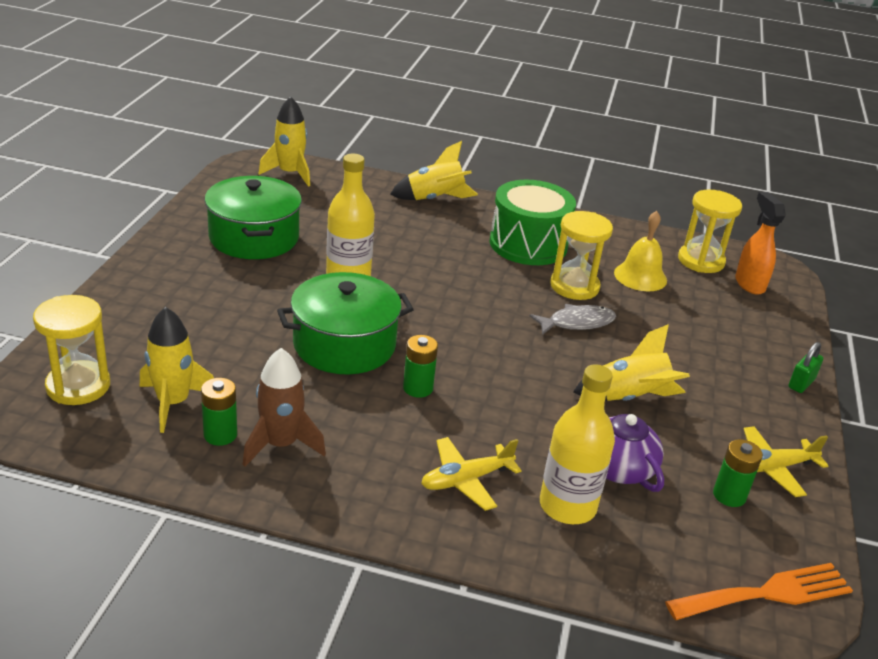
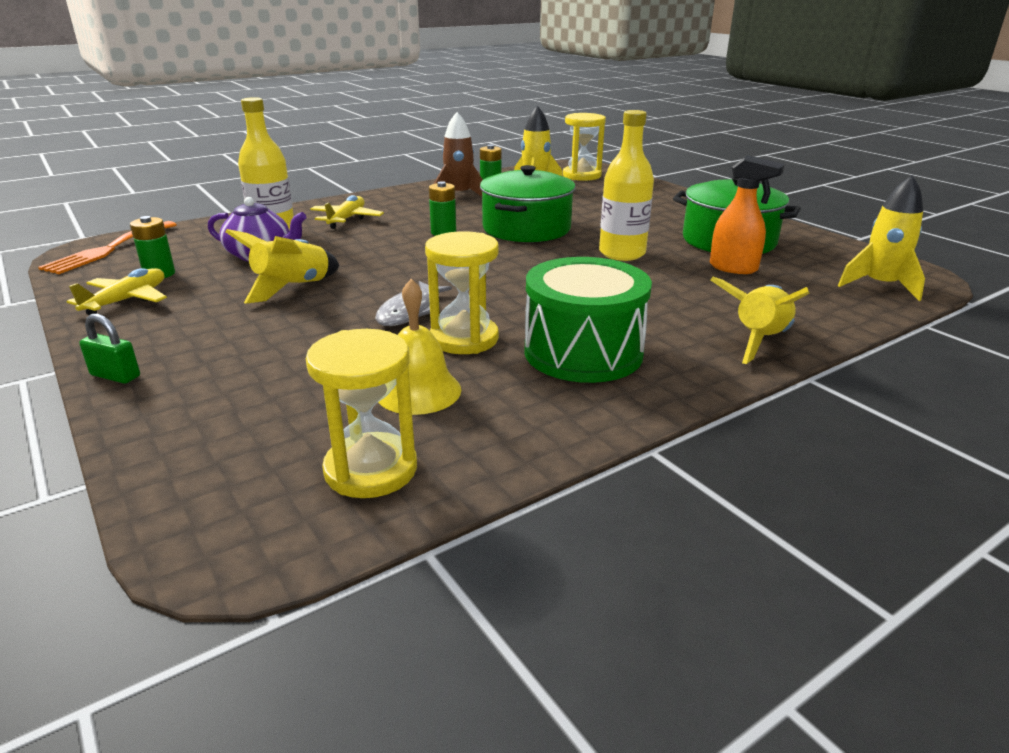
camera: 135 degrees right, 5 degrees down
orange spray bottle [735,192,786,295] -> orange spray bottle moved to [710,155,785,274]
green padlock [788,342,823,393] -> green padlock turned 60 degrees counterclockwise [79,314,140,384]

